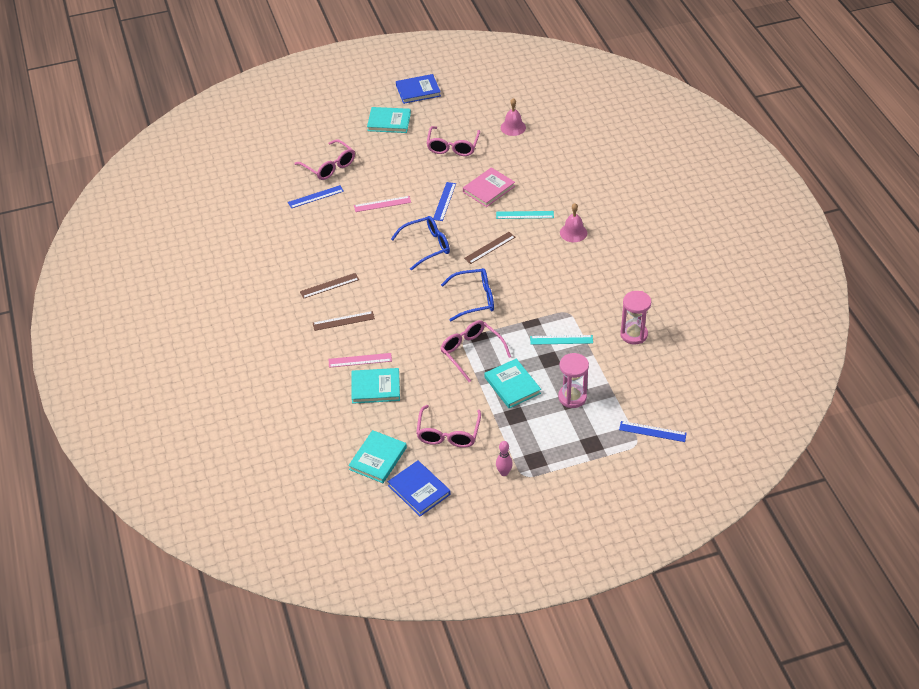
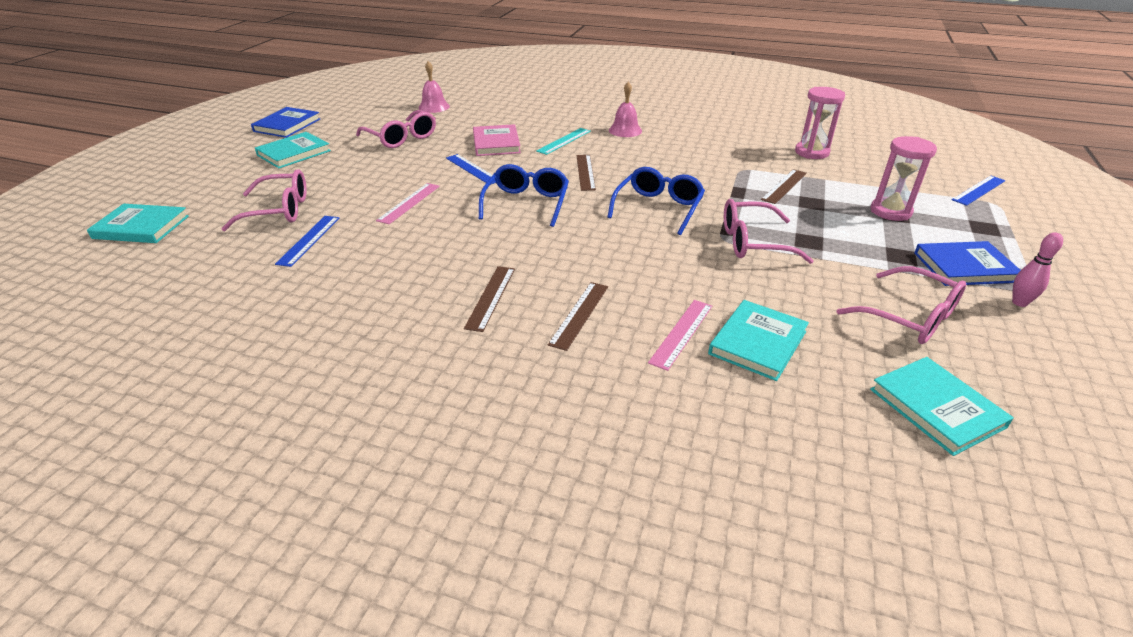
camera: 55 degrees left, 10 degrees down
blue book [388,460,451,516] -> blue book moved to [914,241,1021,286]
turquoise book [484,359,541,408] -> turquoise book moved to [87,204,189,243]
turquoise ruler [530,335,593,345] -> brown ruler [761,169,807,204]

